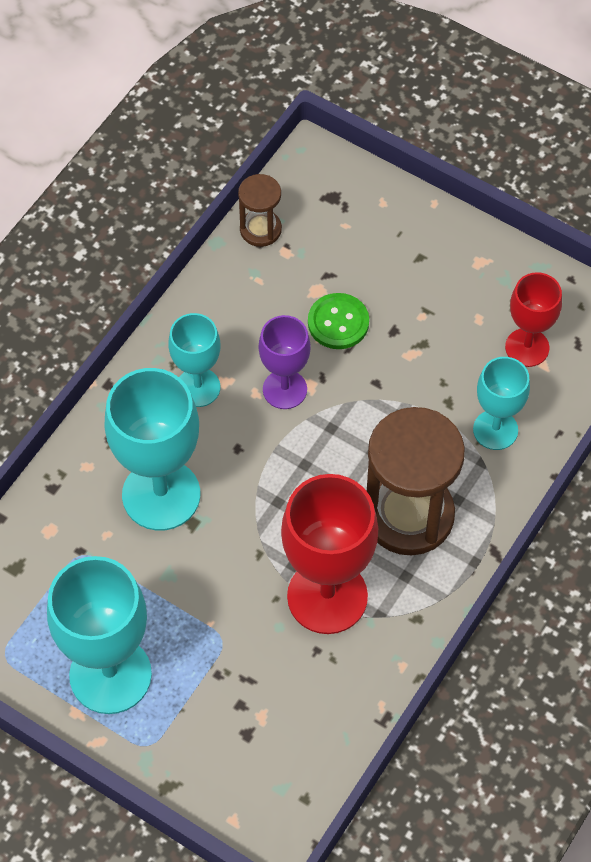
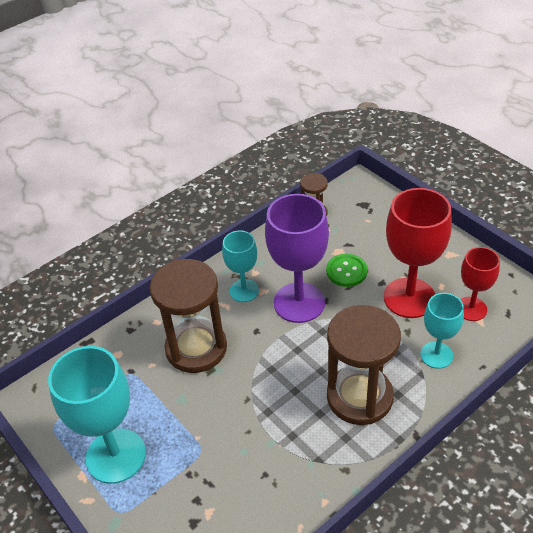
camera: 20 degrees right, 15 degrees down
turquoise goblet [104,368,200,531] -> brown hourglass [150,259,227,373]
purple goblet [259,315,311,409] -> purple goblet [265,194,329,323], size x1.71
red goblet [281,474,378,634] -> red goblet moved to [384,188,452,318]

